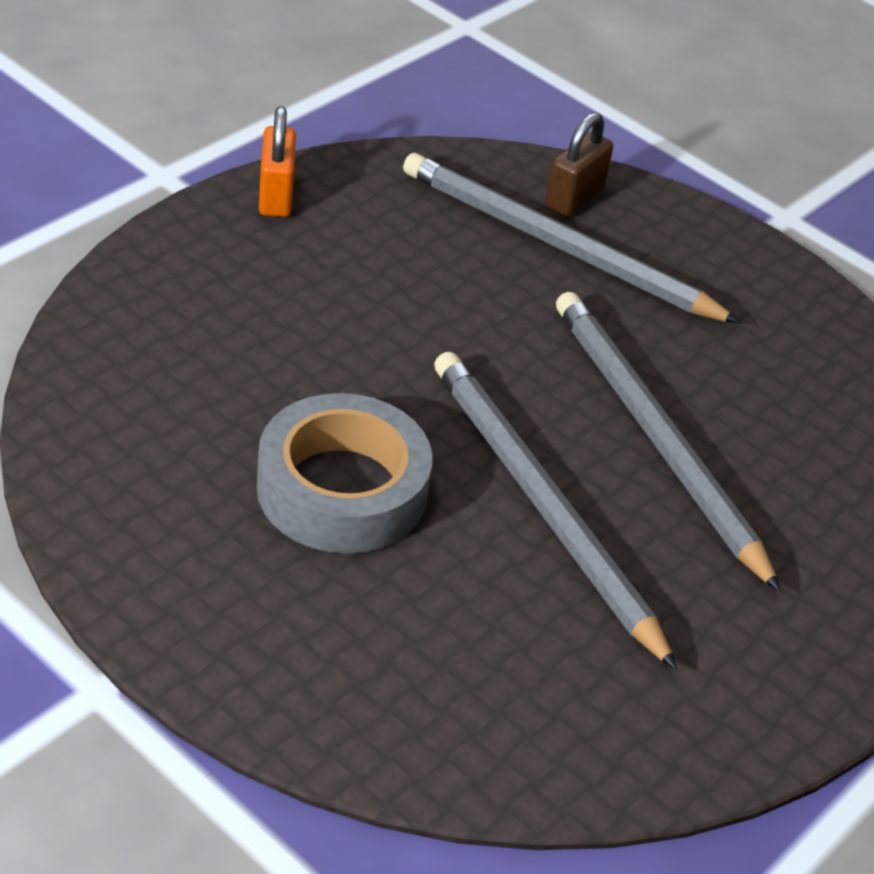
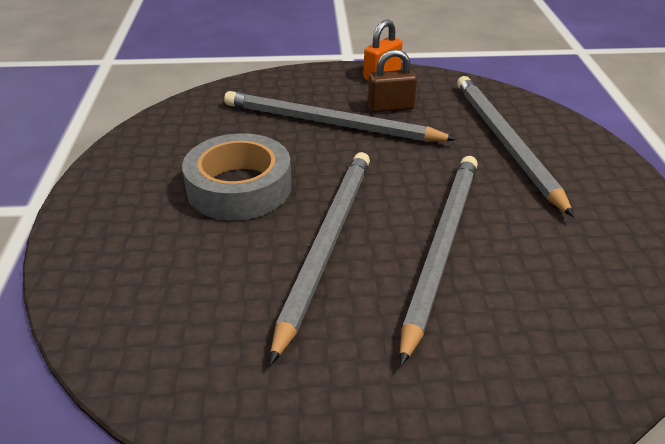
camera: 50 degrees right, 5 degrees down
brown padlock [545,112,613,217] -> brown padlock moved to [368,49,417,112]
none -> grey pencil [224,91,457,142]

